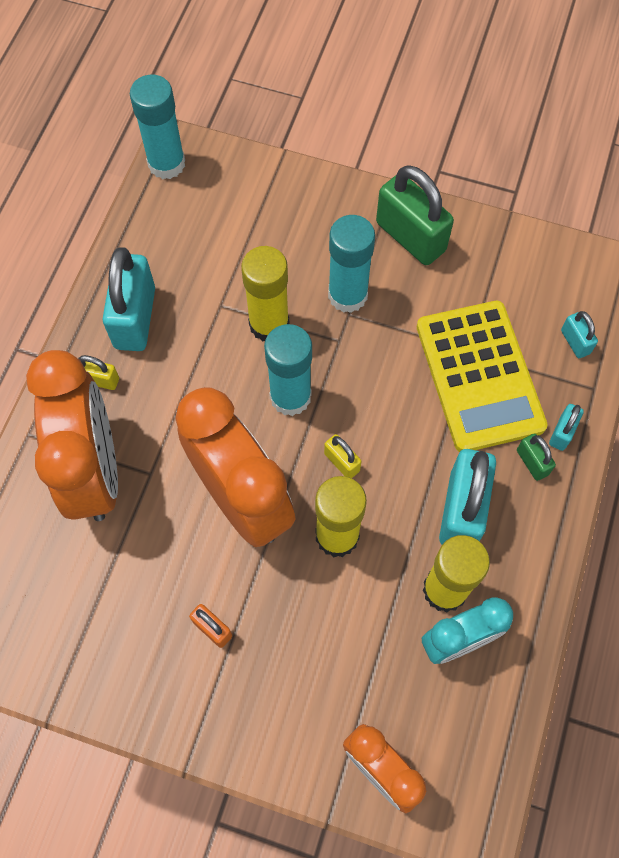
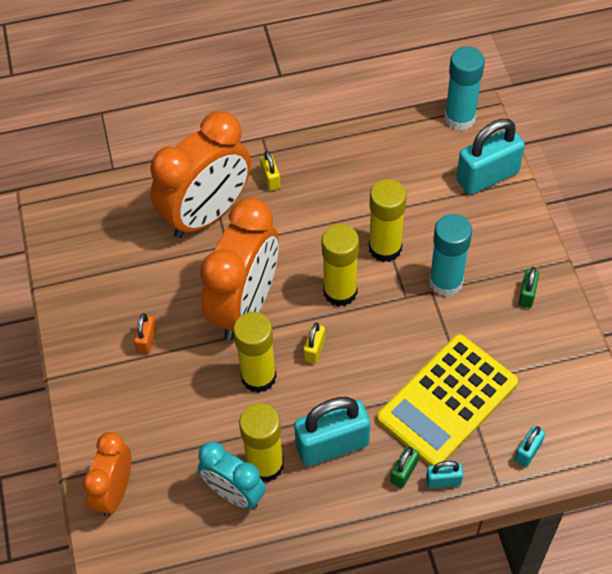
camera: 60 degrees right, 10 degrees down
turquoise padlock [103,247,155,351] -> turquoise padlock moved to [456,119,525,195]
turquoise glue stick [264,324,312,416] -> yellow glue stick [321,224,359,307]
green padlock [376,165,454,265] -> green padlock [519,267,539,308], size x0.48

